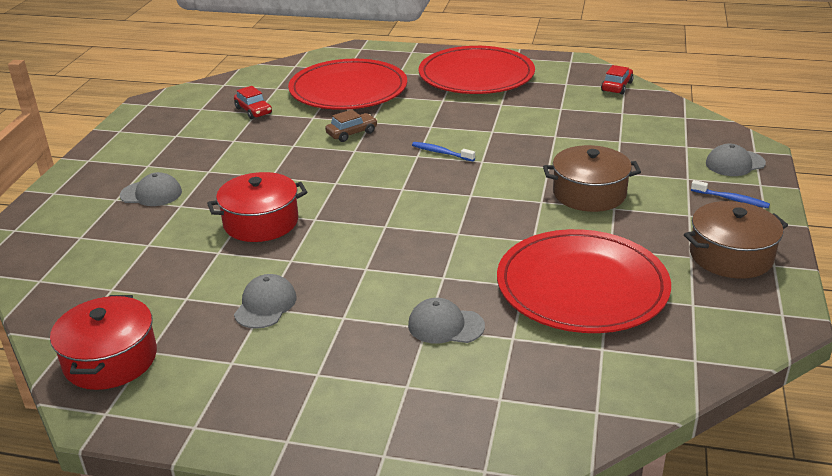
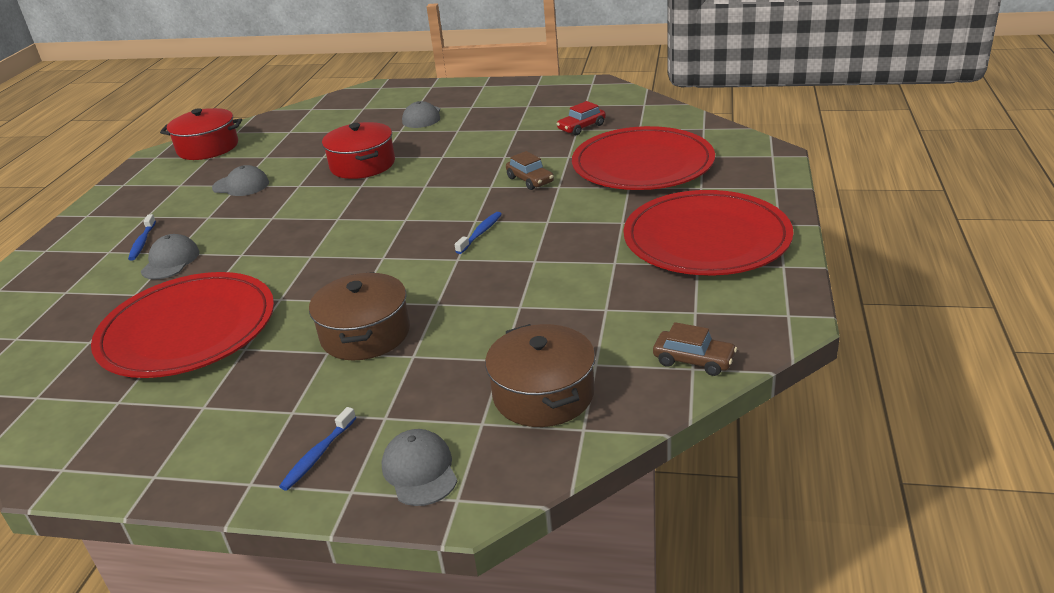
camera: 90 degrees right, 0 degrees up
red car [601,65,634,94] -> brown car [653,322,737,376]
brown pot [684,201,788,279] -> brown pot moved to [485,324,595,427]
none -> blue toothbrush [128,214,156,261]

